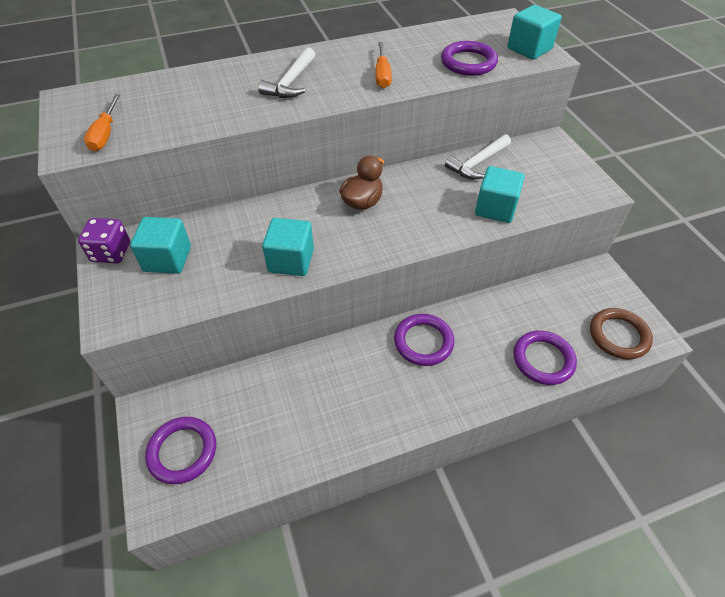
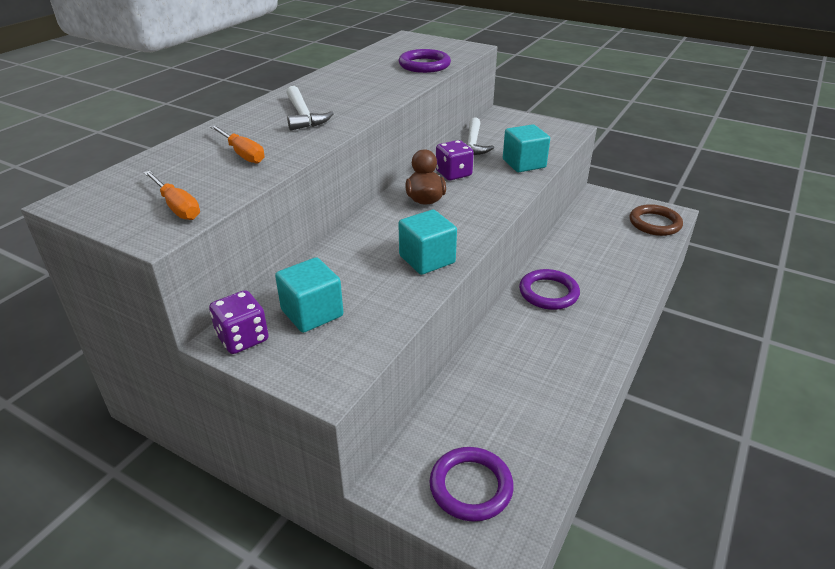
camera: 40 degrees left, 15 degrees down
orange screwdriver [376,42,392,88] -> orange screwdriver moved to [210,125,265,164]
turquoise cube [507,5,562,60] -> none
purple ring [514,330,577,385] -> none
none -> purple dice [436,140,474,180]

